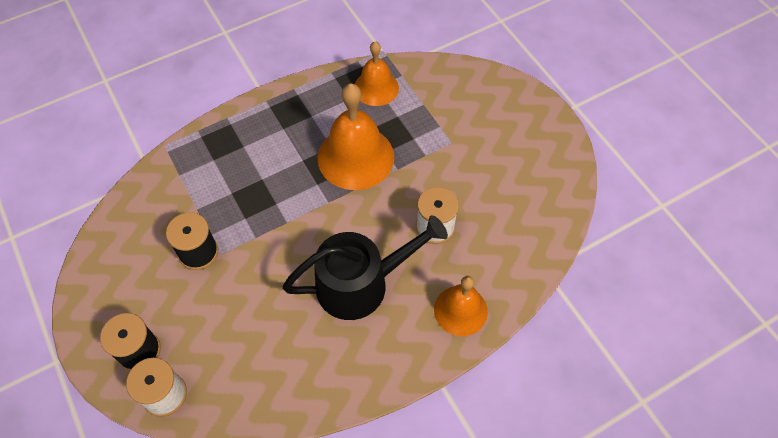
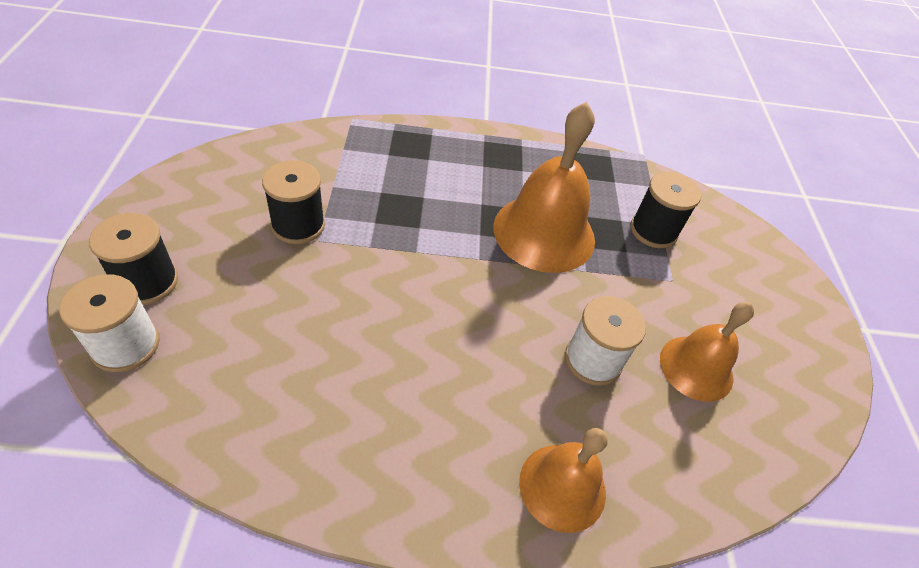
camera: 25 degrees right, 10 degrees down
black watering can [283,215,448,320] -> none
orange bell [355,41,399,106] -> orange bell moved to [660,302,754,402]
none -> black spool [630,172,701,248]

